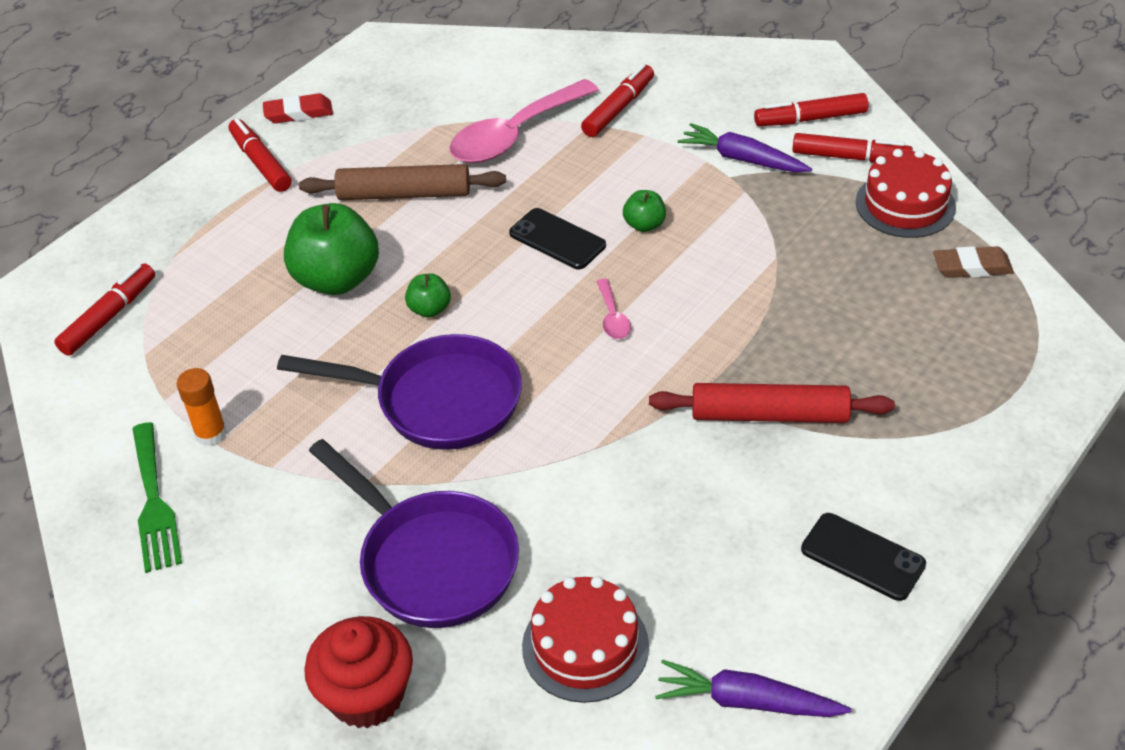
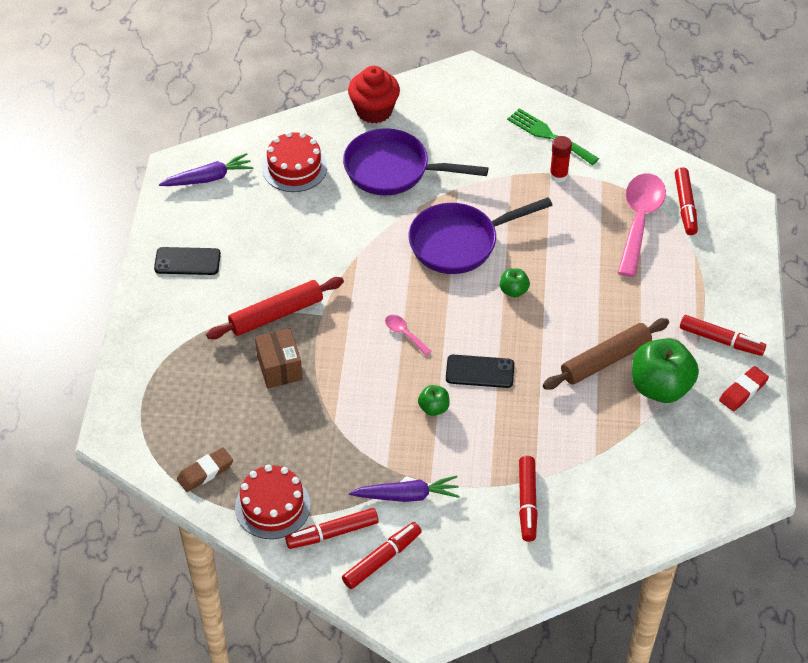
camera: 145 degrees right, 5 degrees up
orange glue stick [177,368,227,446] -> red glue stick [550,136,572,182]
green apple [284,203,379,295] -> green apple moved to [632,338,699,403]
pink spoon [449,79,599,163] -> pink spoon moved to [617,173,666,277]
none -> brown box [255,328,303,388]

